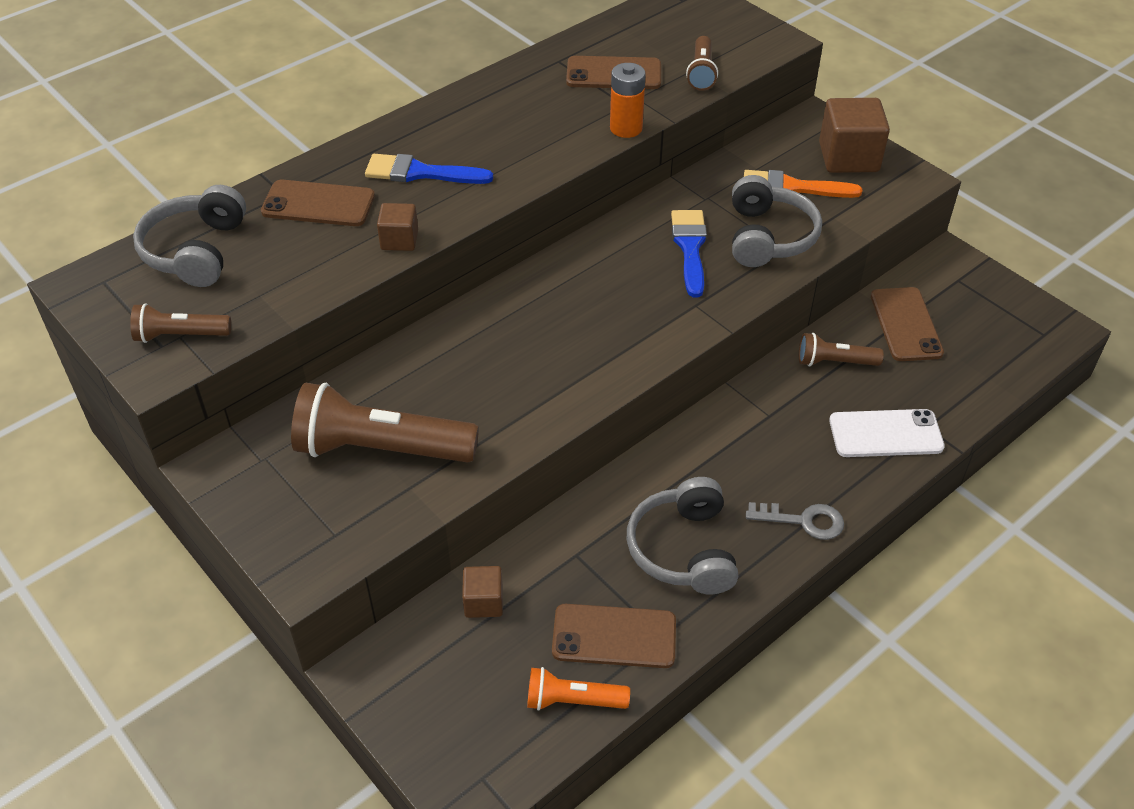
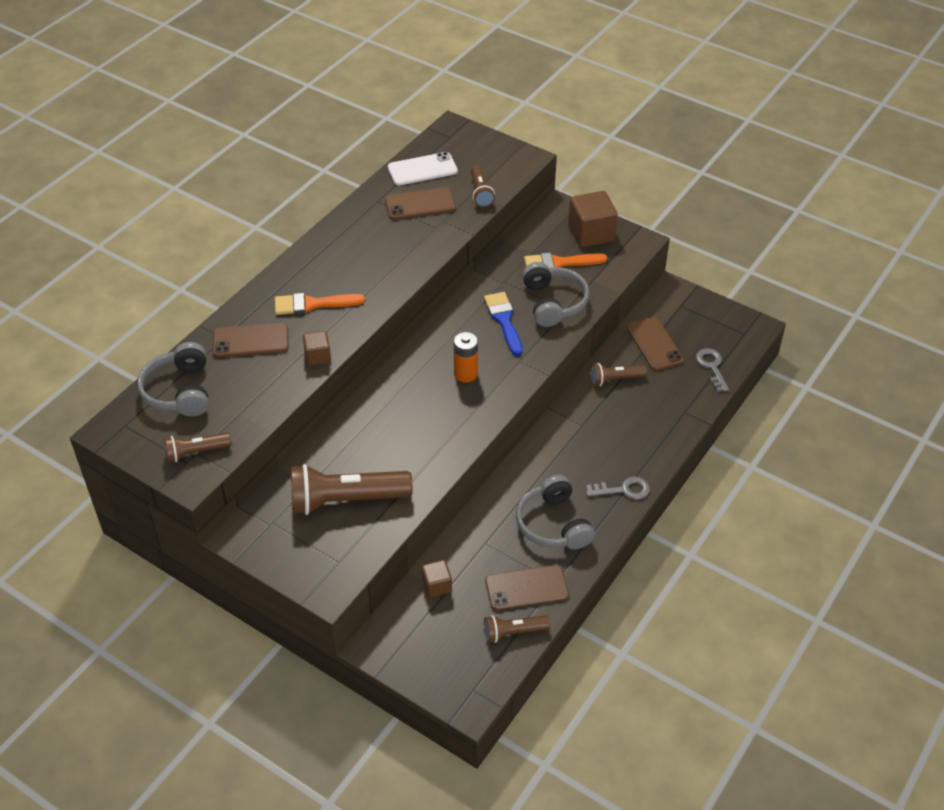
camera: 15 degrees left, 0 degrees up
blue brush [365,154,493,184] -> orange brush [275,293,365,315]
orange flashlight [527,667,630,711] -> brown flashlight [484,615,550,643]
orange battery [610,63,646,138] -> orange battery moved to [454,332,478,382]
white phone [829,409,945,457] -> white phone moved to [388,152,458,186]
none -> grey key [696,348,729,392]

